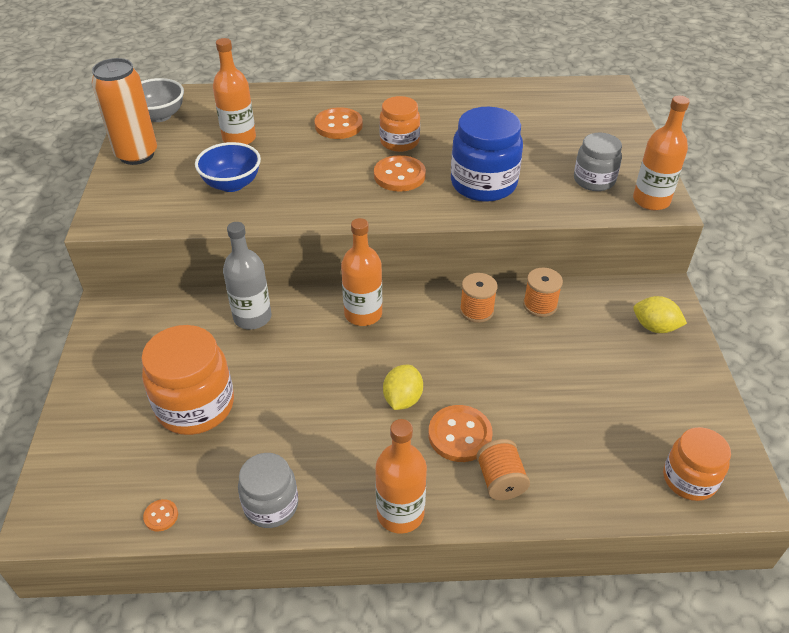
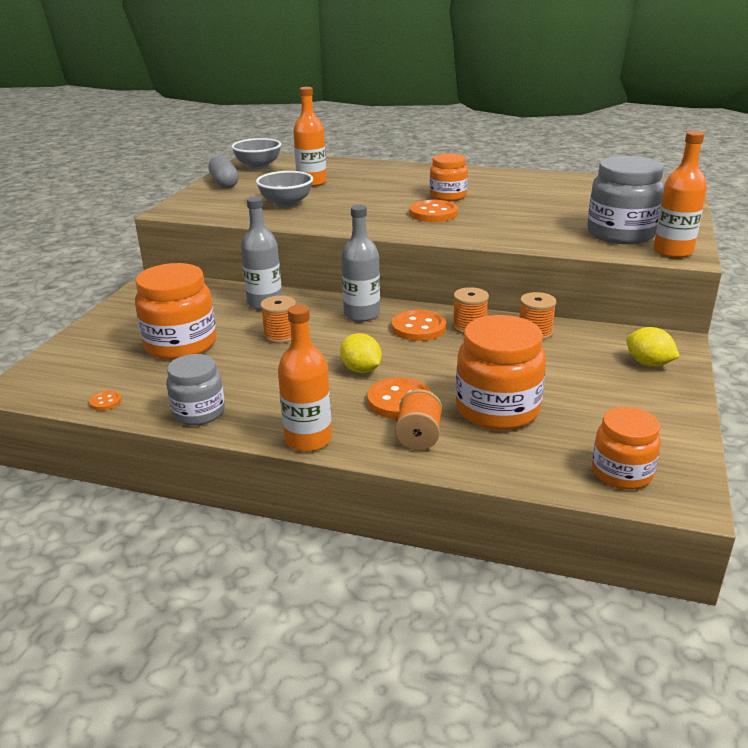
camera: 20 degrees right, 15 degrees down
orange can [92,58,157,165] -> grey capsule [208,155,239,188]
blue bowl [195,142,261,192] -> grey bowl [256,171,313,208]
orange button [315,107,363,139] -> orange button moved to [391,310,446,341]
orange bottle [341,218,382,326] -> grey bottle [341,205,380,322]
yellow lemon [383,365,423,410] -> yellow lemon turned 75 degrees counterclockwise [340,333,382,373]
blue jar [451,107,523,202] -> none
grey jar [574,133,622,191] -> grey jar [587,156,664,244], size x1.59
none -> orange spool [260,295,296,343]
none -> orange jar [456,315,546,430]

